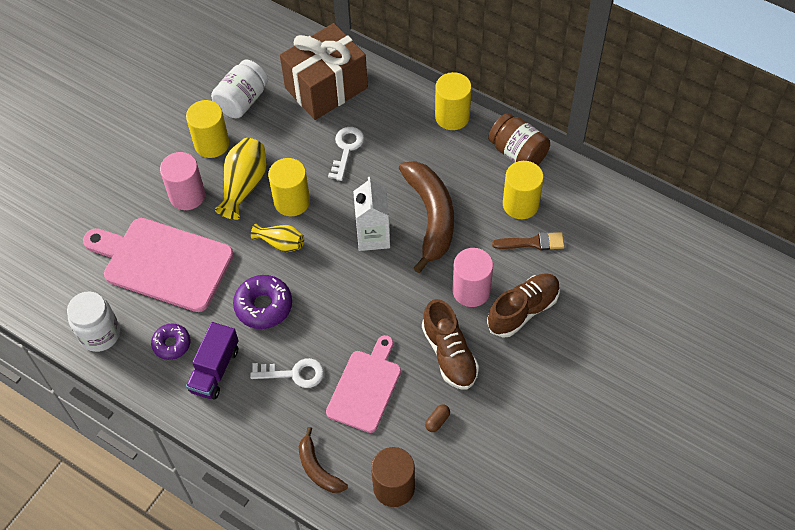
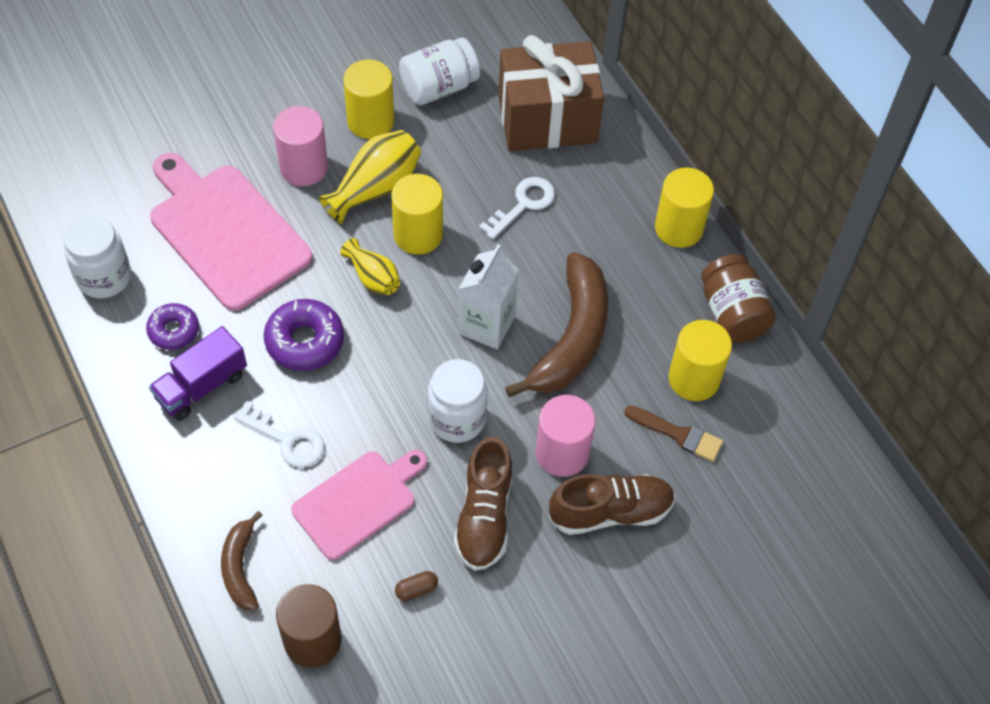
camera: 25 degrees right, 0 degrees up
none -> white jar [428,359,488,443]

